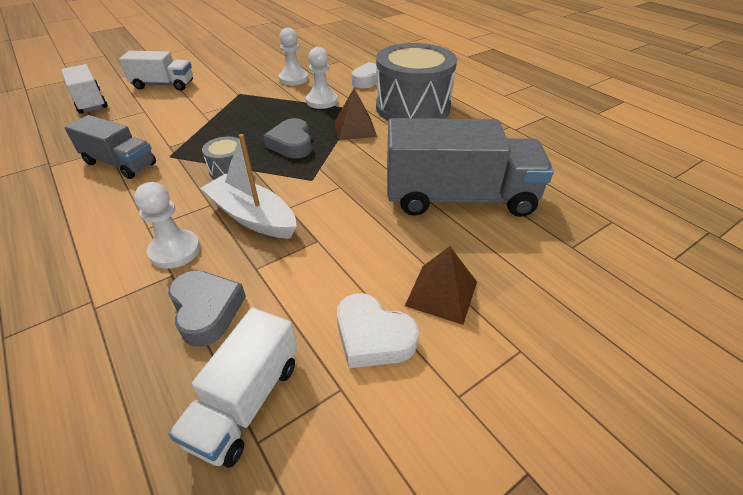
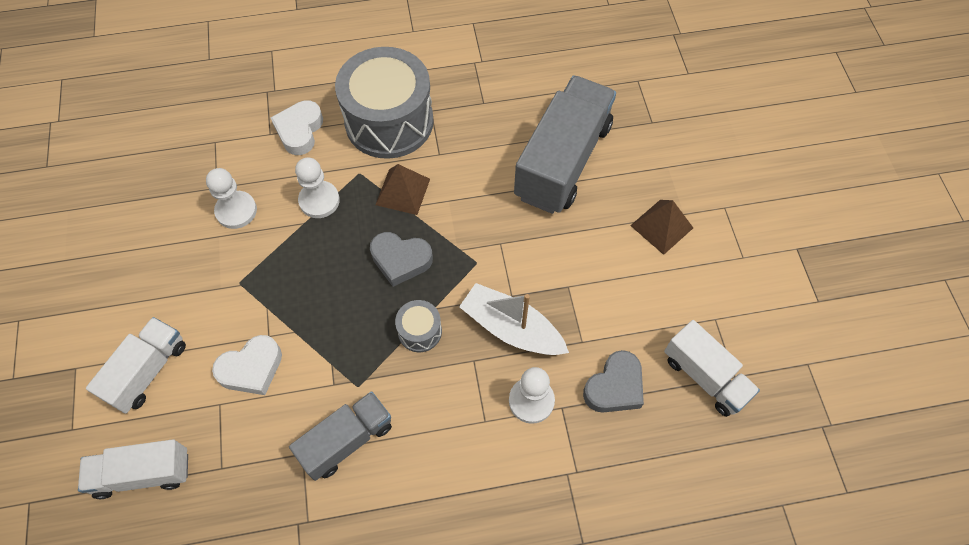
camera: 65 degrees left, 20 degrees up
grey heart [168,271,246,347] -> grey heart turned 135 degrees clockwise [583,350,644,413]
white boat [201,134,297,239] -> white boat turned 60 degrees clockwise [459,283,569,355]
white heart [337,293,419,368] -> white heart moved to [212,335,282,395]

